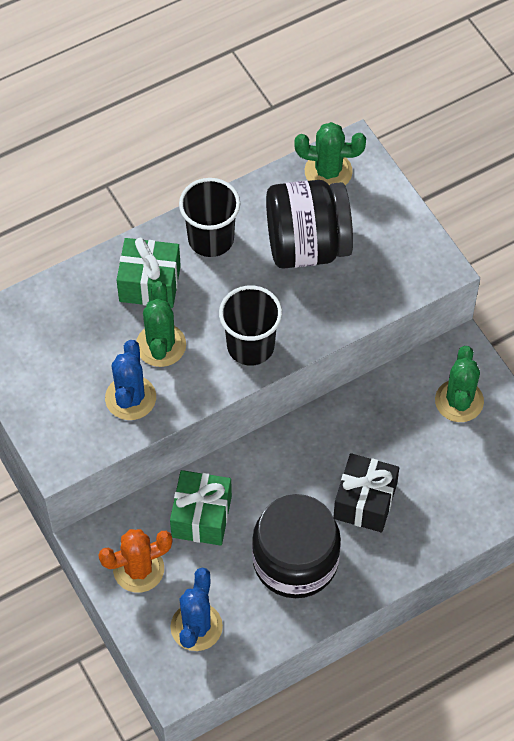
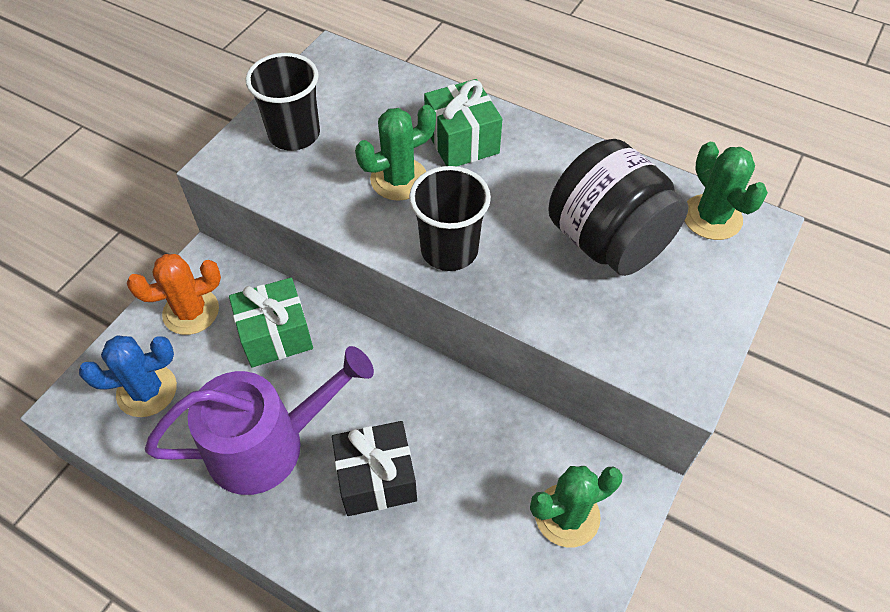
camera: 60 degrees right, 5 degrees down
orange cactus [98,529,172,593] -> orange cactus turned 60 degrees counterclockwise [127,254,221,335]
blue cactus [105,340,156,420] -> none
black cup [179,178,240,257] -> black cup moved to [246,53,320,151]
black jar [252,494,341,598] -> purple watering can [145,346,374,495]

